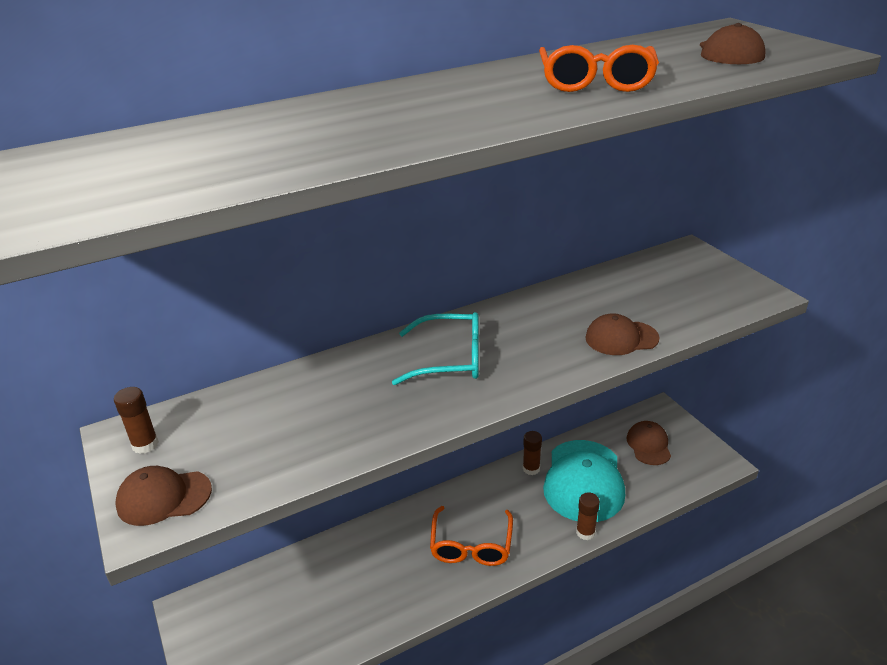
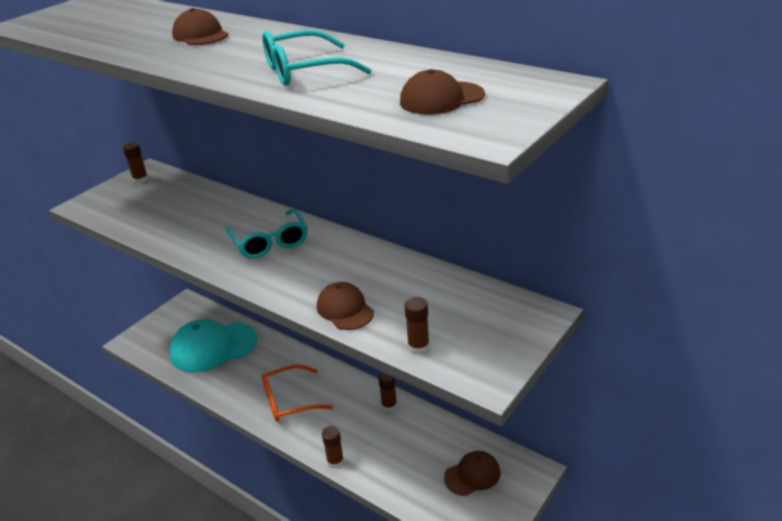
camera: 65 degrees right, 0 degrees up
brown cap [115,466,212,526] -> brown cap moved to [172,8,228,45]
orange glasses [539,45,659,92] -> turquoise glasses [262,30,371,86]
turquoise cap [543,440,625,522] -> turquoise cap moved to [169,319,257,373]
none -> brown glue stick [405,297,430,354]

